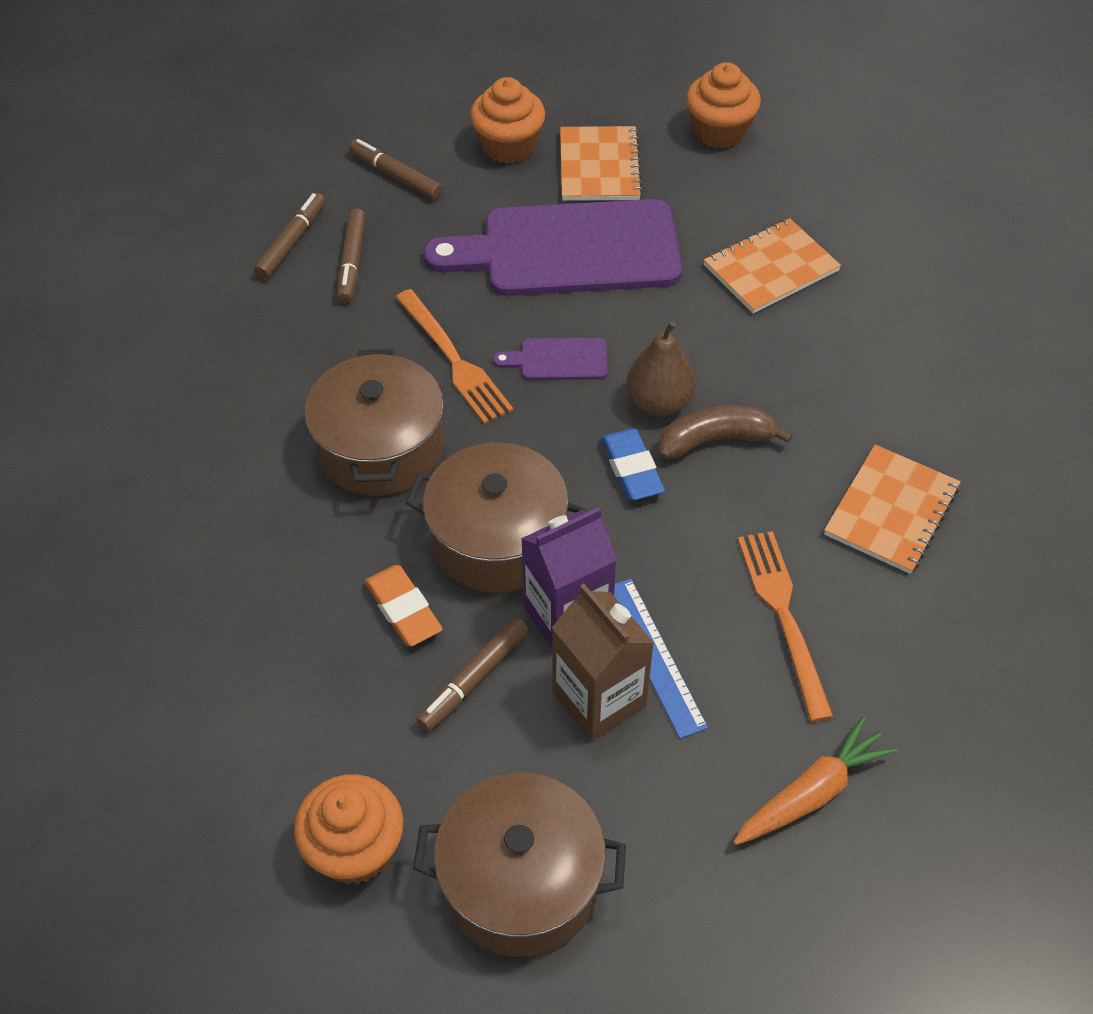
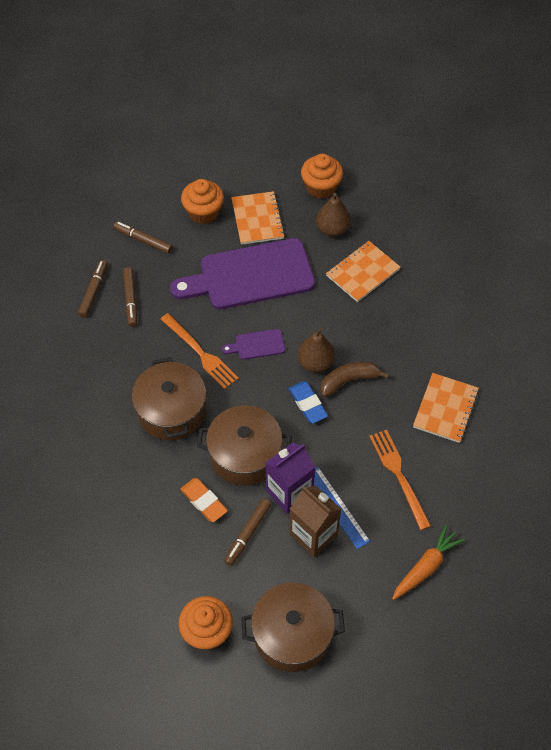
camera: 10 degrees left, 5 degrees up
none -> brown pear [316,193,351,237]

